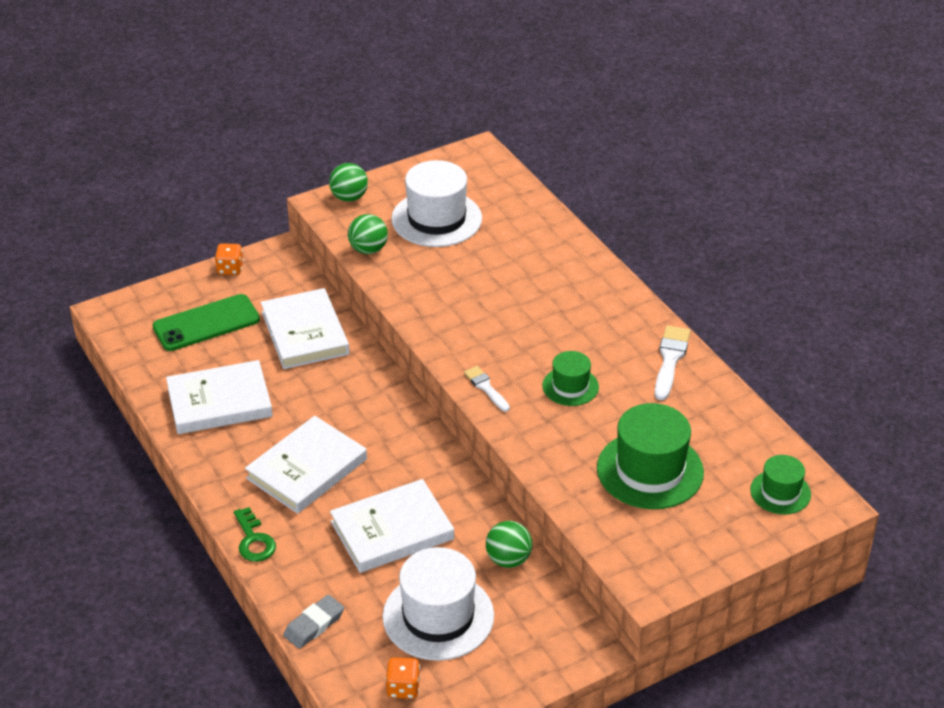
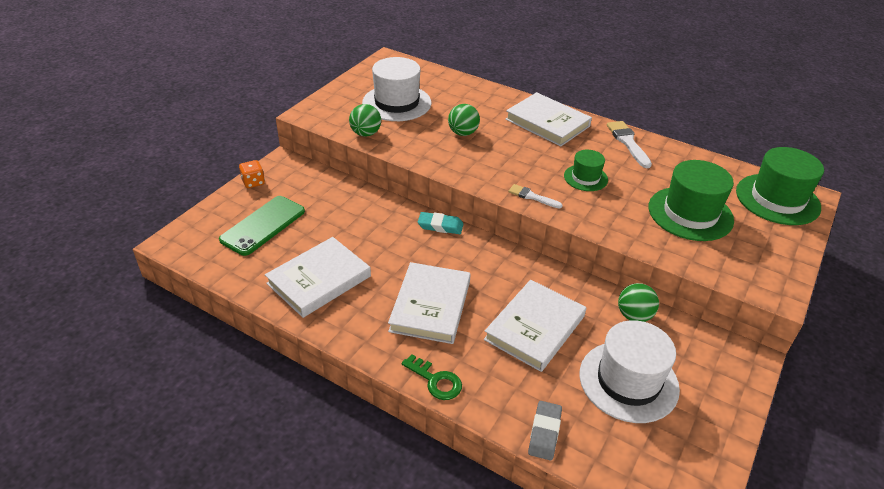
camera: 30 degrees left, 0 degrees up
white book [261,288,350,369] -> white book moved to [505,92,592,147]
green ball [329,163,368,202] -> green ball moved to [448,104,480,136]
orange dice [385,657,420,699] -> none
green hat [750,455,811,515] -> green hat [736,147,824,225], size x1.79
none -> turquoise eraser [418,212,463,234]

